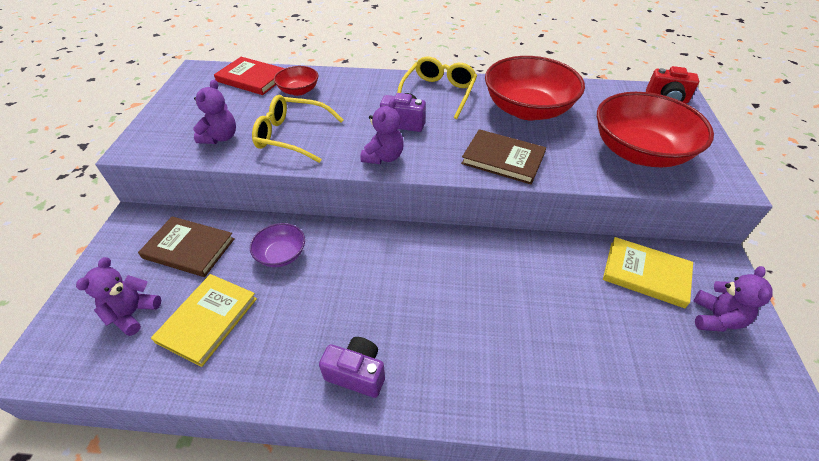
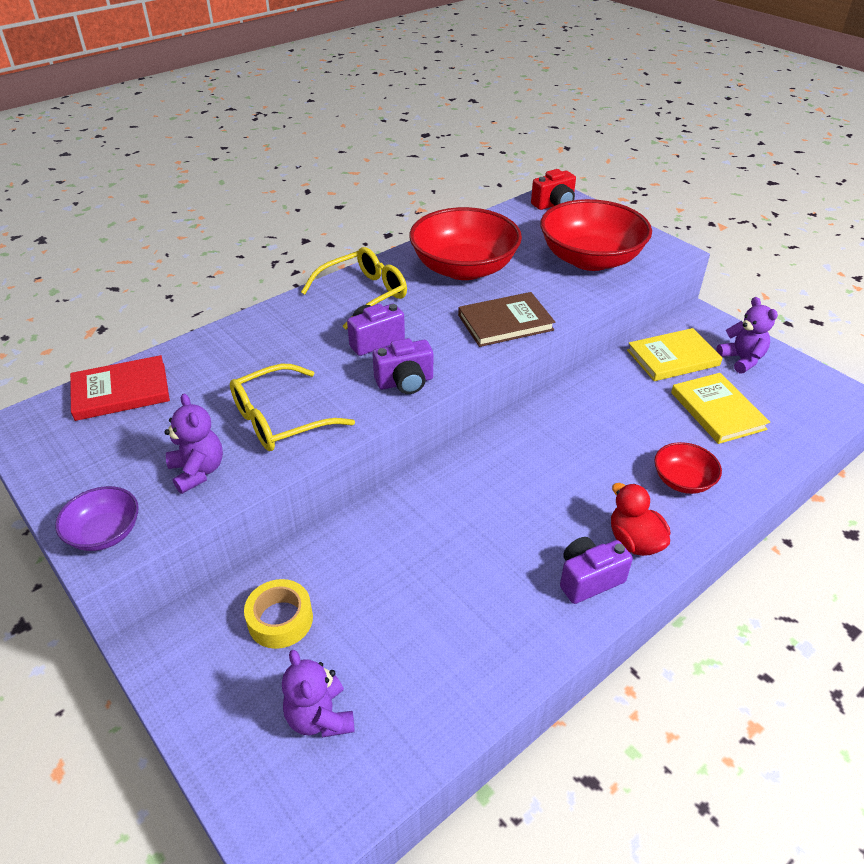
camera: 45 degrees left, 5 degrees down
brown book [138,216,235,277] -> yellow tape [244,579,313,649]
yellow book [151,274,257,367] -> yellow book moved to [671,373,770,444]
purple bowl [250,223,305,267] -> purple bowl moved to [55,486,139,551]
red bowl [274,66,318,96] -> red bowl moved to [654,442,722,494]
purple teddy bear [360,99,404,164] -> purple camera [372,338,433,394]
yellow glasses [397,56,477,119] -> yellow glasses turned 75 degrees clockwise [301,247,407,329]
none -> red duck [611,483,670,556]

